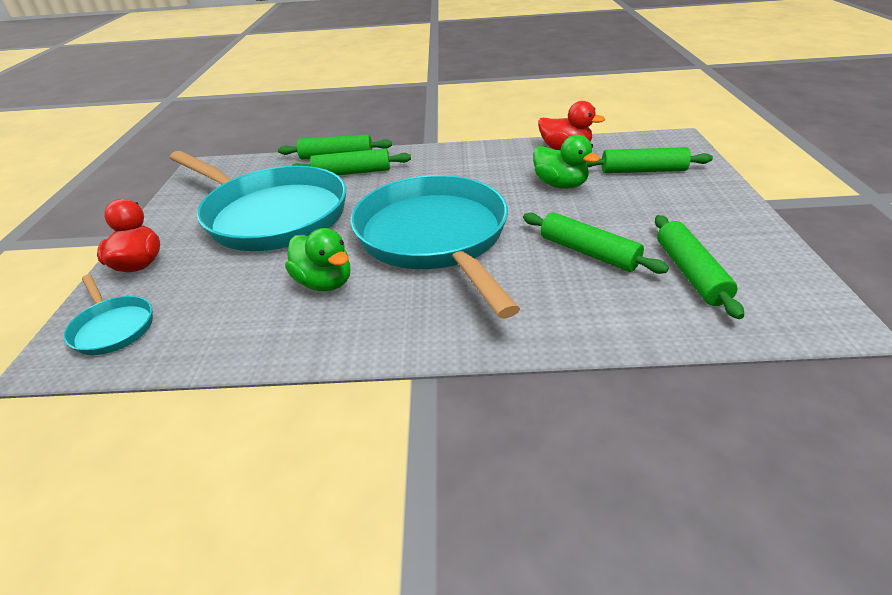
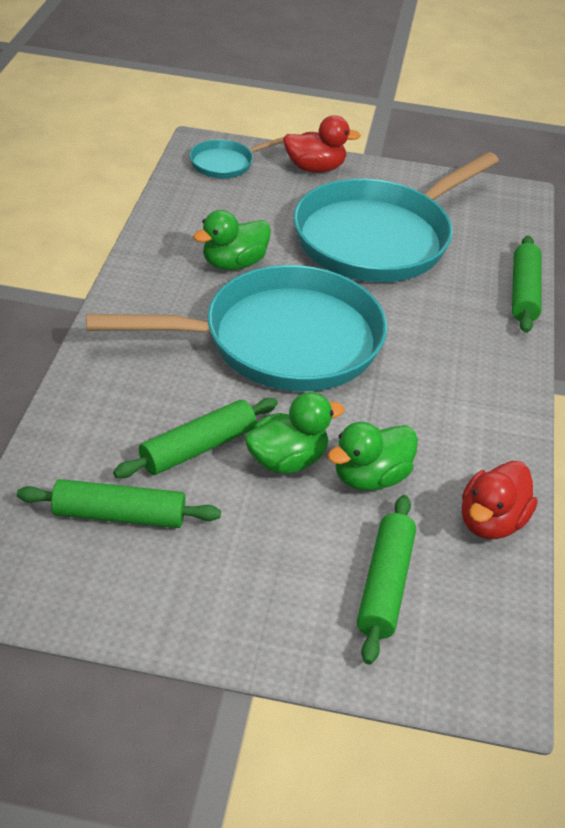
camera: 95 degrees right, 5 degrees up
green rolling pin [291,148,411,175] -> none
none -> green duck [245,392,344,474]

